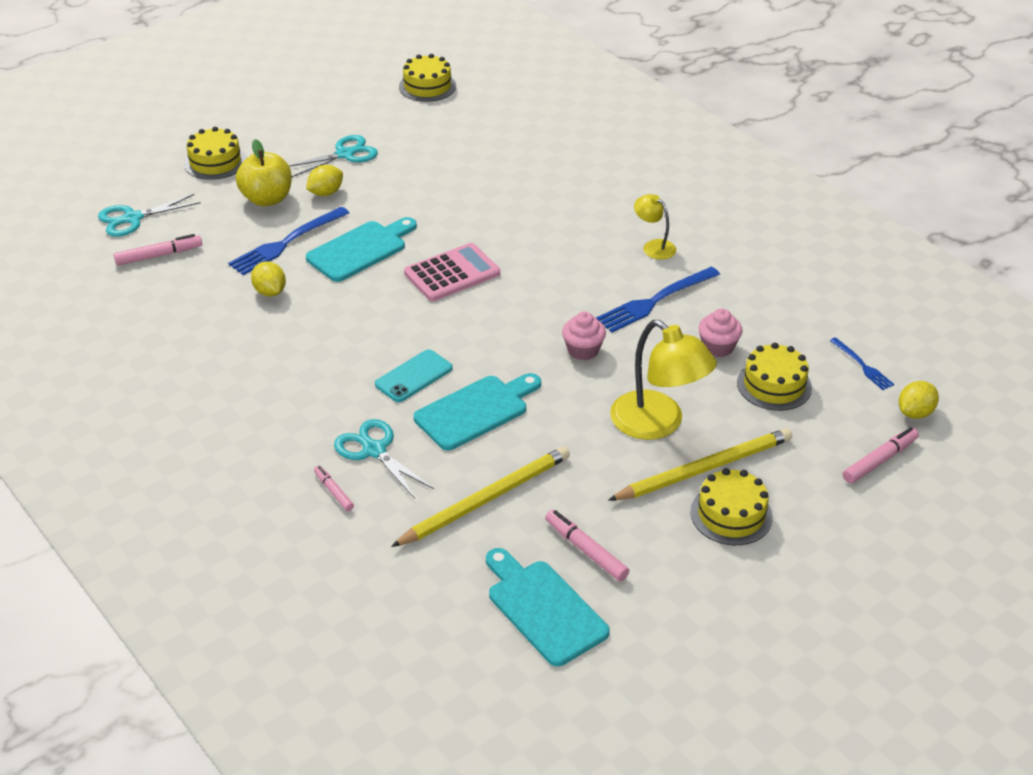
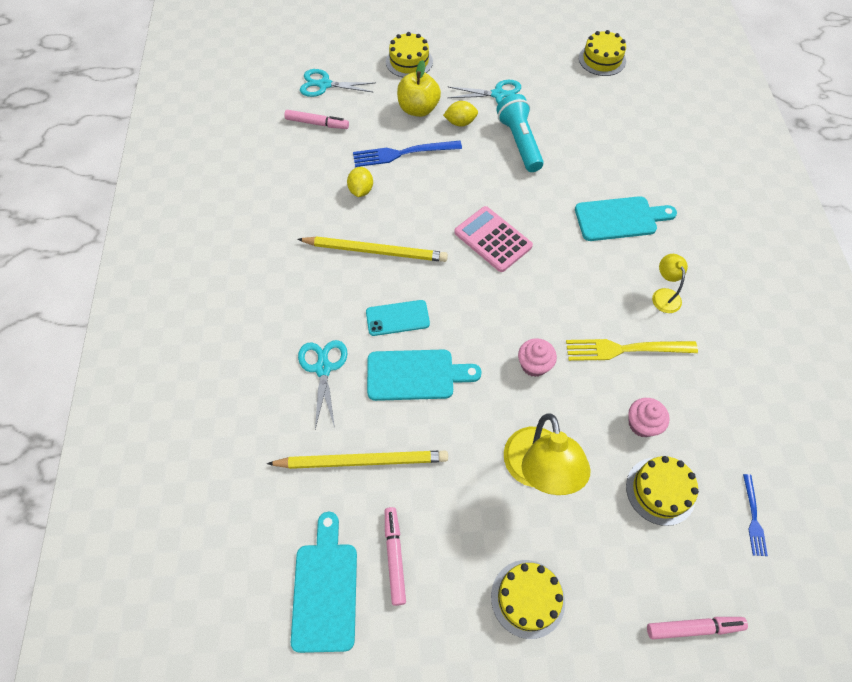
camera: 35 degrees right, 20 degrees up
turquoise cutting board [306,217,417,282] -> turquoise cutting board moved to [575,196,677,241]
pink marker [314,465,354,511] -> none
pink calculator [404,243,500,301] -> pink calculator turned 135 degrees counterclockwise [454,206,533,272]
blue fork [596,267,720,333] -> yellow fork [566,339,698,361]
yellow pencil [608,428,792,501] -> yellow pencil moved to [297,236,448,262]
yellow lemon [899,381,939,419] -> none
none -> turquoise flashlight [496,94,544,172]

